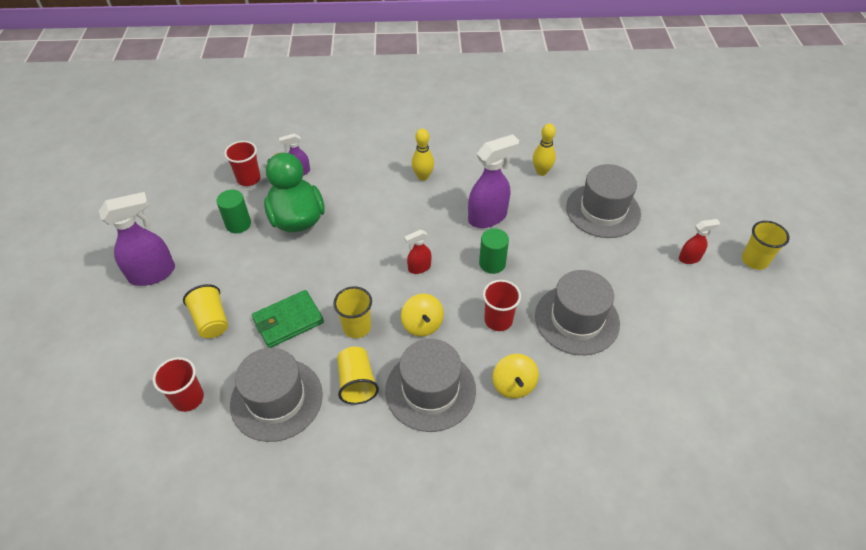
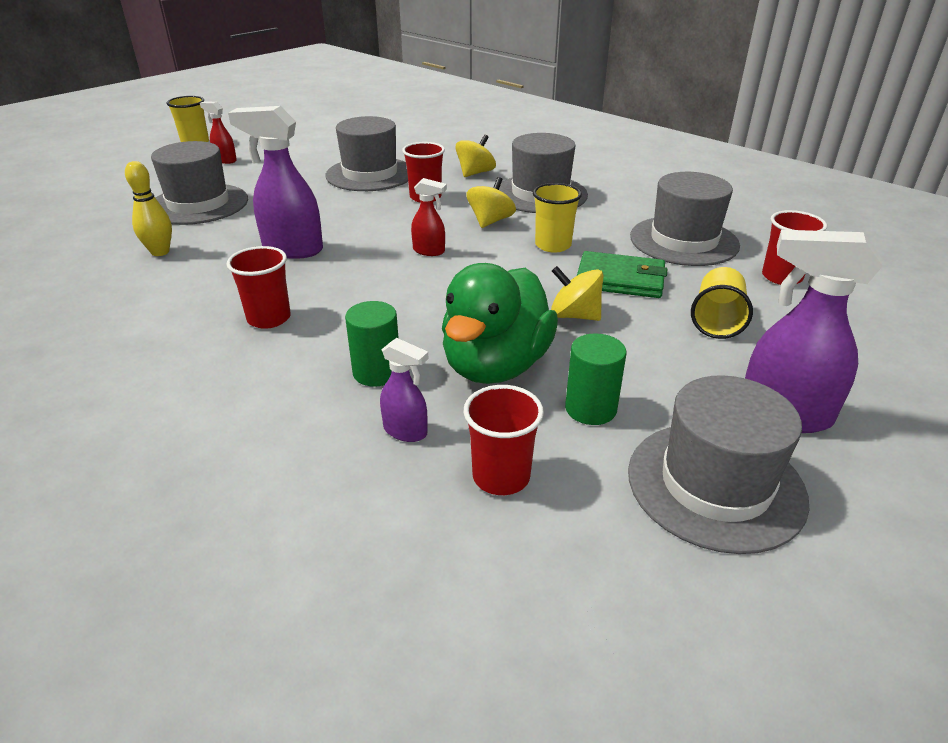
camera: 135 degrees left, 15 degrees down
yellow cup [337,347,379,405] -> none
yellow bowling pin [412,128,434,181] -> red cup [226,246,291,329]
green cylinder [479,228,509,274] -> green cylinder moved to [345,301,399,387]
none -> yellow spinning top [551,266,604,321]
none -> grey hat [628,375,809,554]

